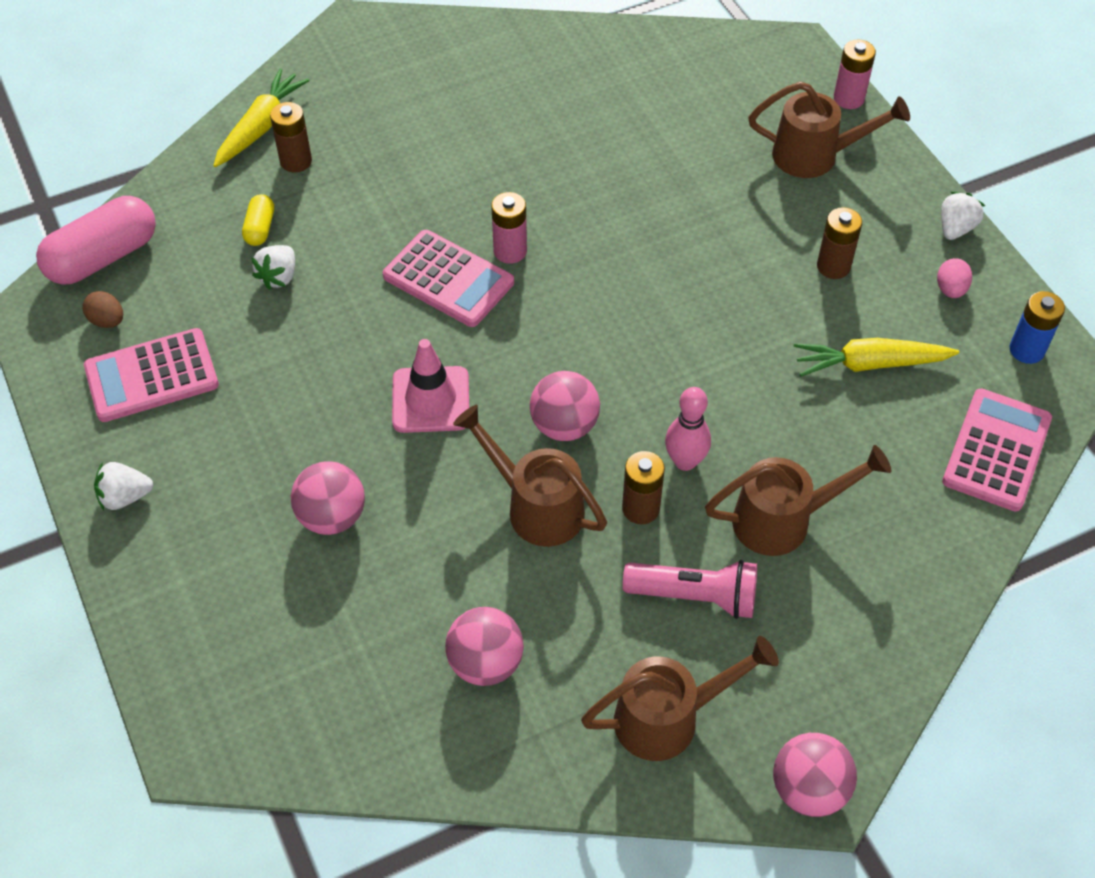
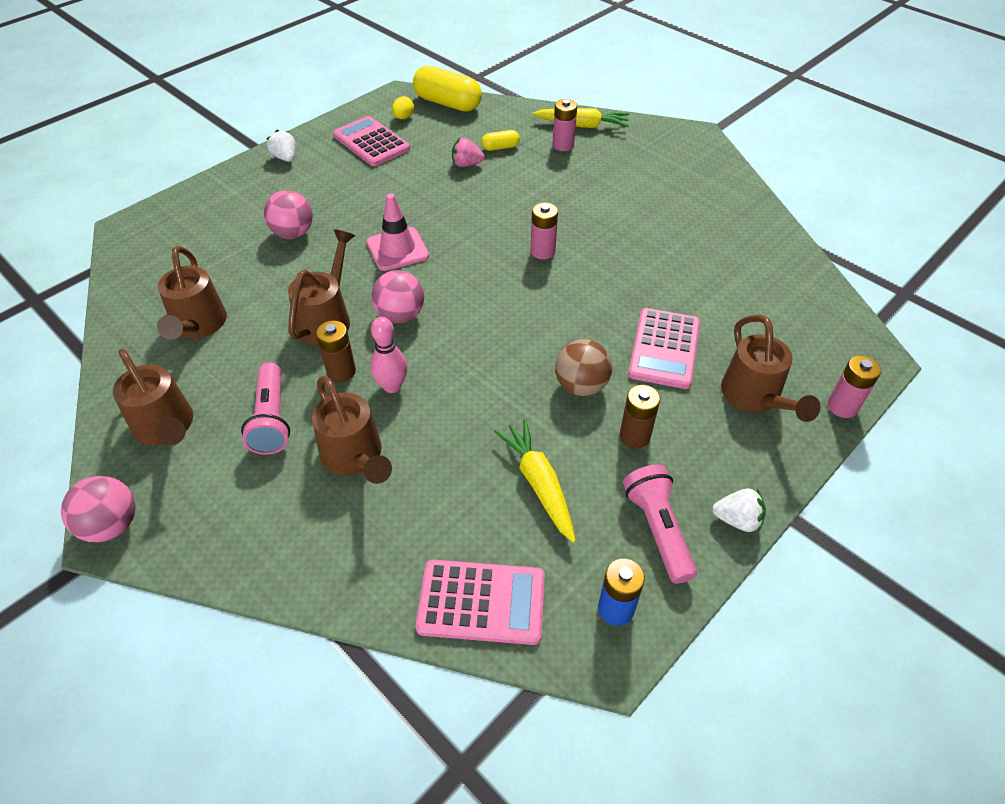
camera: 70 degrees right, 5 degrees down
pink capsule [36,196,156,285] -> yellow capsule [413,65,482,111]
brown egg [82,291,123,328] -> yellow egg [392,96,414,119]
white strawberry [251,245,295,290] -> pink strawberry [452,138,485,167]
brown battery [270,102,312,172] -> pink battery [553,99,577,151]
pink calculator [383,230,514,327] -> pink calculator moved to [628,308,700,389]
pink ball [445,607,524,686] -> brown watering can [157,246,227,340]
pink egg [937,258,972,298] -> pink flashlight [623,465,697,584]
none -> brown ball [555,339,612,396]

